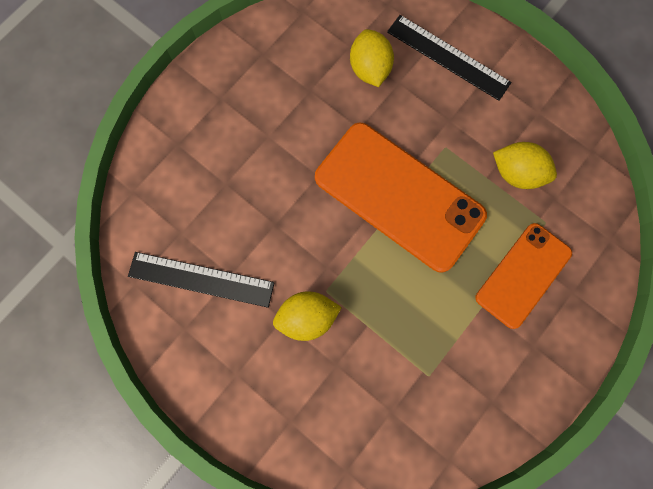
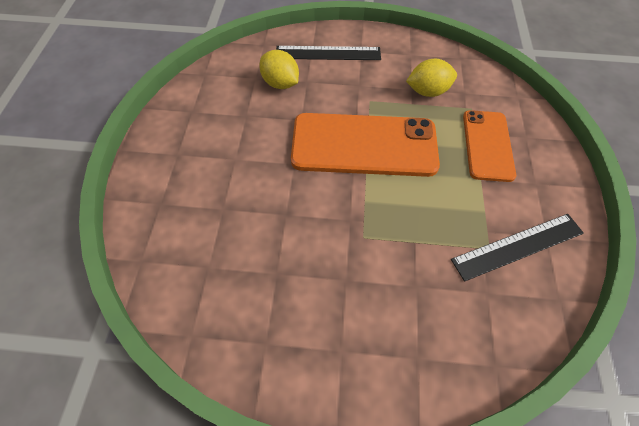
camera: 35 degrees left, 20 degrees down
black ruler [128,252,275,308] -> black ruler moved to [451,214,584,282]
yellow lemon [273,291,342,341] -> none

